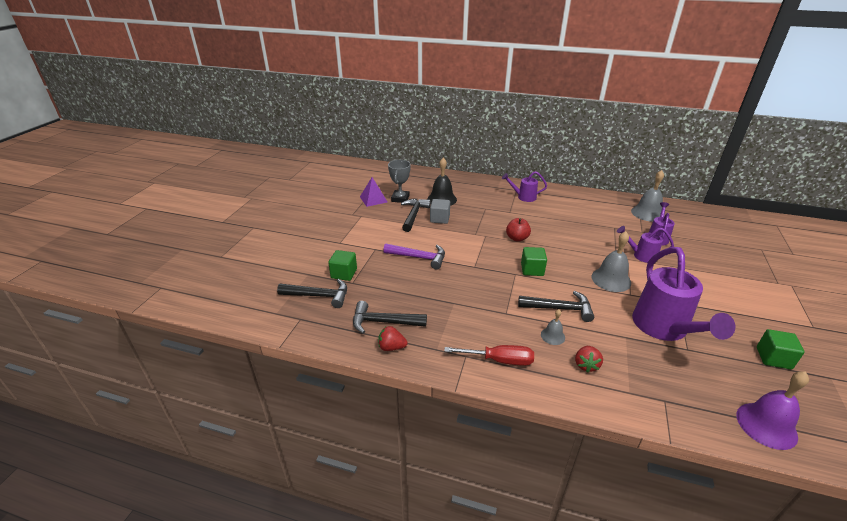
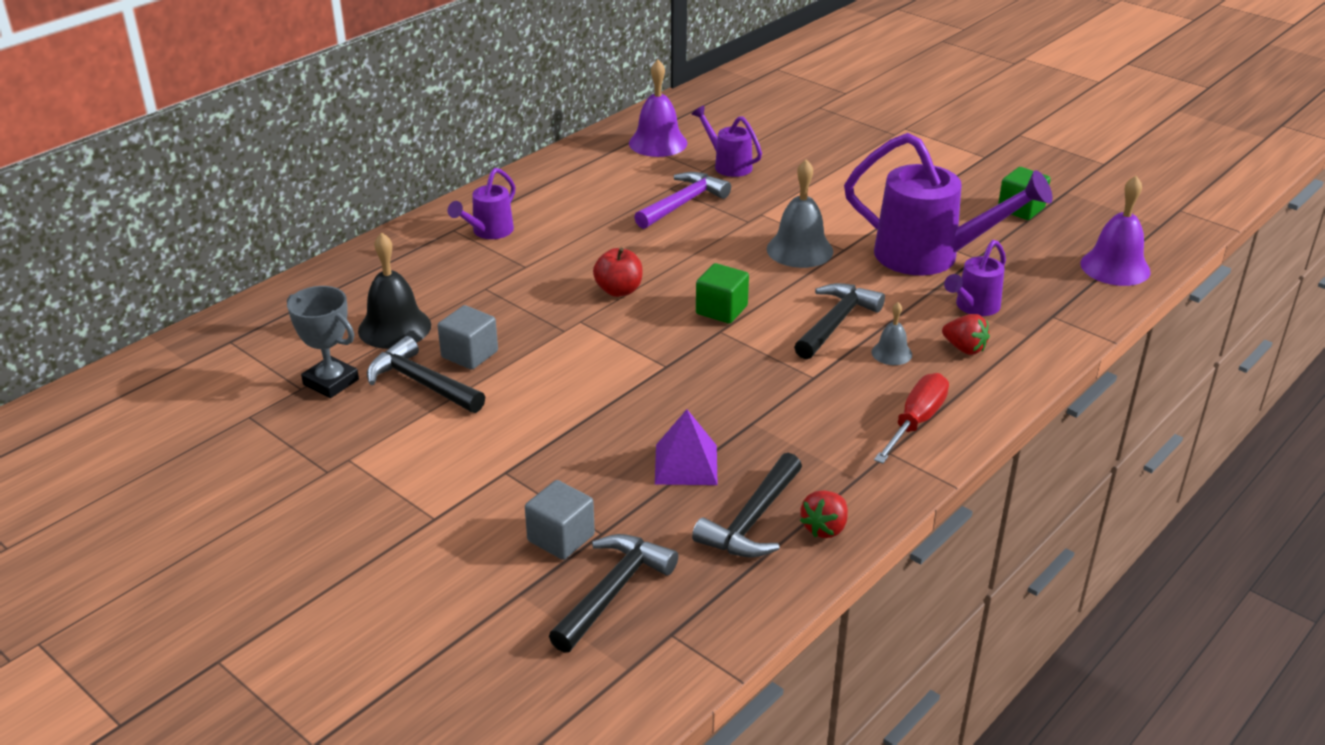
camera: 65 degrees left, 0 degrees up
green cube [328,250,357,281] -> grey cube [525,480,595,560]
purple pyramid [360,177,387,207] -> purple pyramid moved to [655,409,718,485]
purple hammer [383,243,445,270] -> purple hammer moved to [634,172,731,229]
purple watering can [617,226,674,263] -> purple watering can moved to [944,240,1006,316]
grey bell [631,170,664,222] -> purple bell [629,60,687,157]

